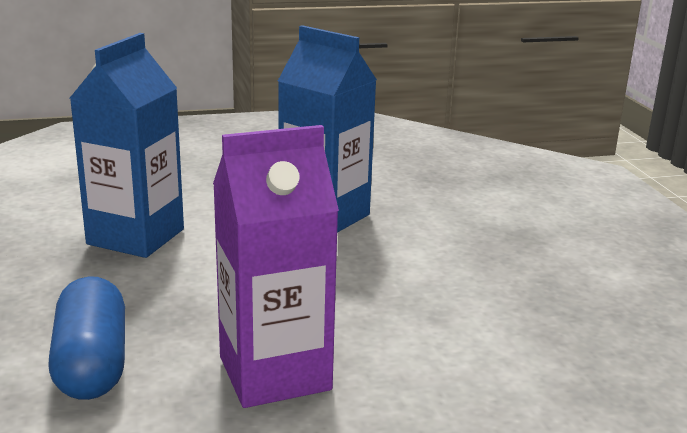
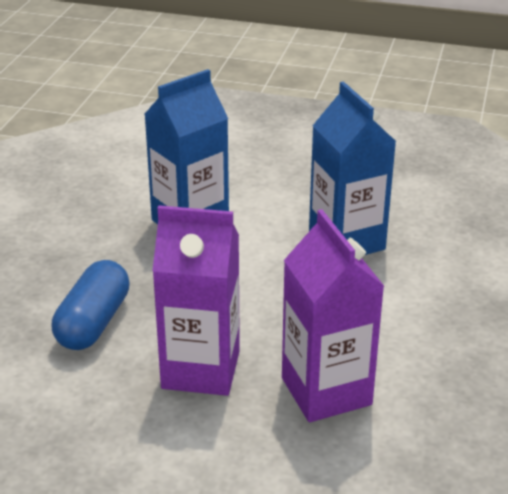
camera: 30 degrees right, 10 degrees up
none -> purple carton [282,209,384,422]

